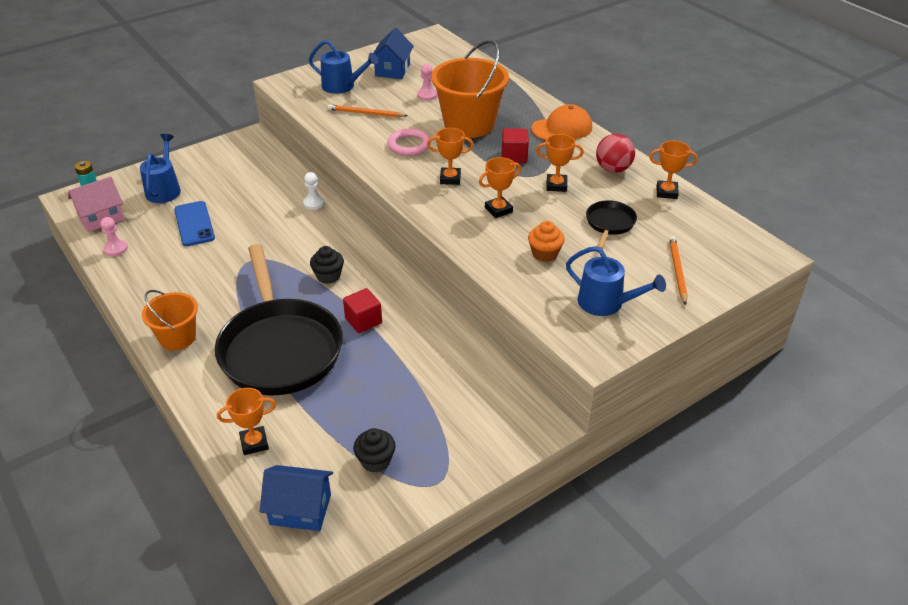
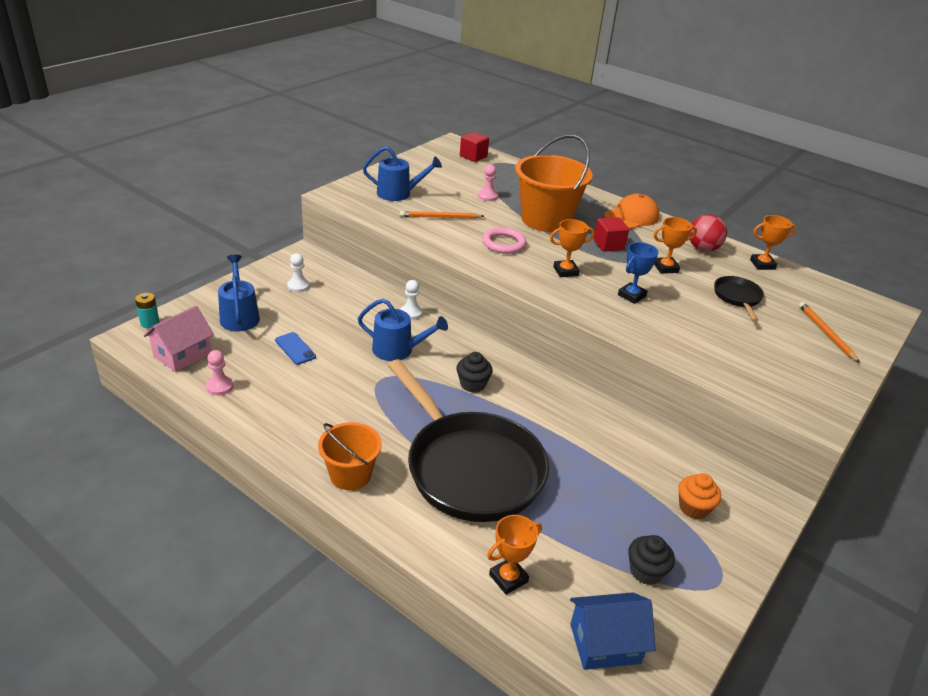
camera: 20 degrees left, 5 degrees down
blue phone [174,201,215,246] -> blue phone [275,332,316,365], size x0.65
red cube [343,288,382,333] -> red cube moved to [460,132,489,162]
blue house [373,28,414,79] -> none
orange trophy [479,157,521,218] -> blue trophy [618,242,658,304]
orange cupcake [528,221,565,262] -> orange cupcake moved to [678,473,721,519]
blue watering can [566,246,666,316] -> blue watering can moved to [358,298,448,361]
none -> white pawn [287,253,310,292]

